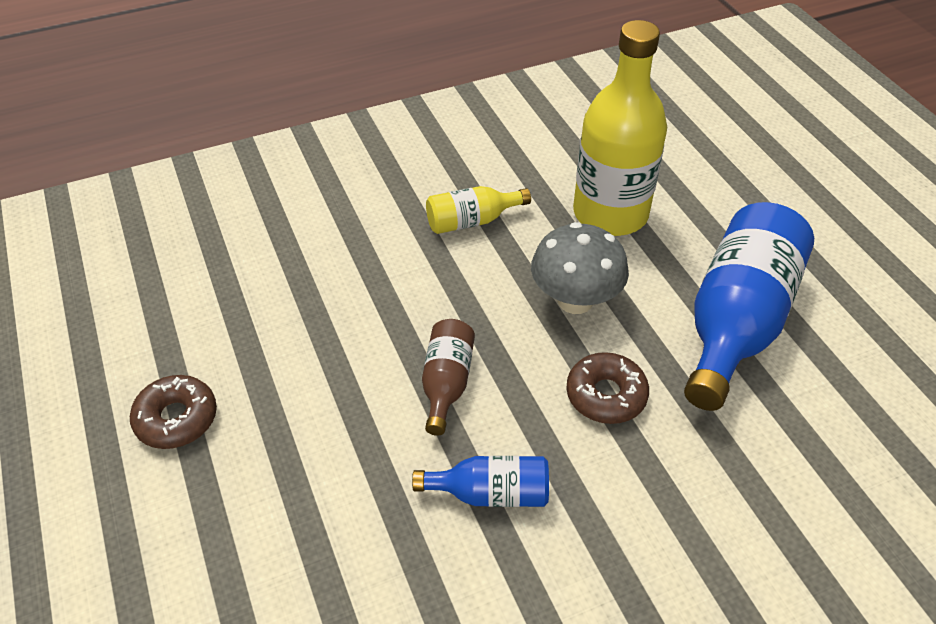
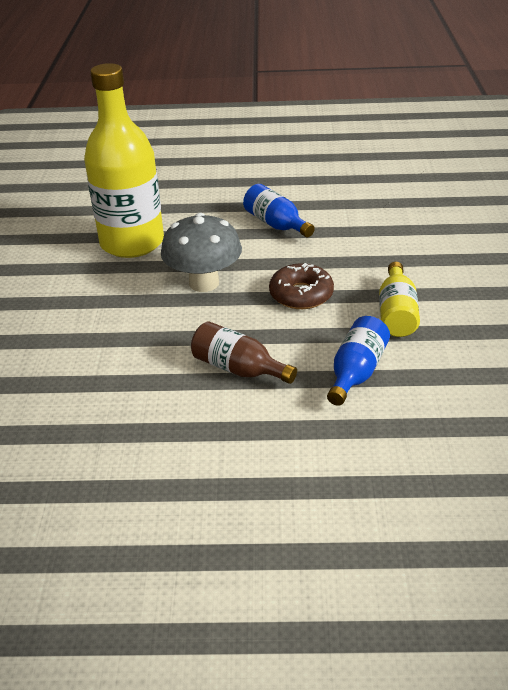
camera: 65 degrees left, 10 degrees down
brown donut [130,375,217,449] -> none
yellow bottle [426,186,531,234] -> yellow bottle moved to [379,262,420,337]
blue bottle [684,202,814,411] -> blue bottle [243,184,315,237], size x0.49

